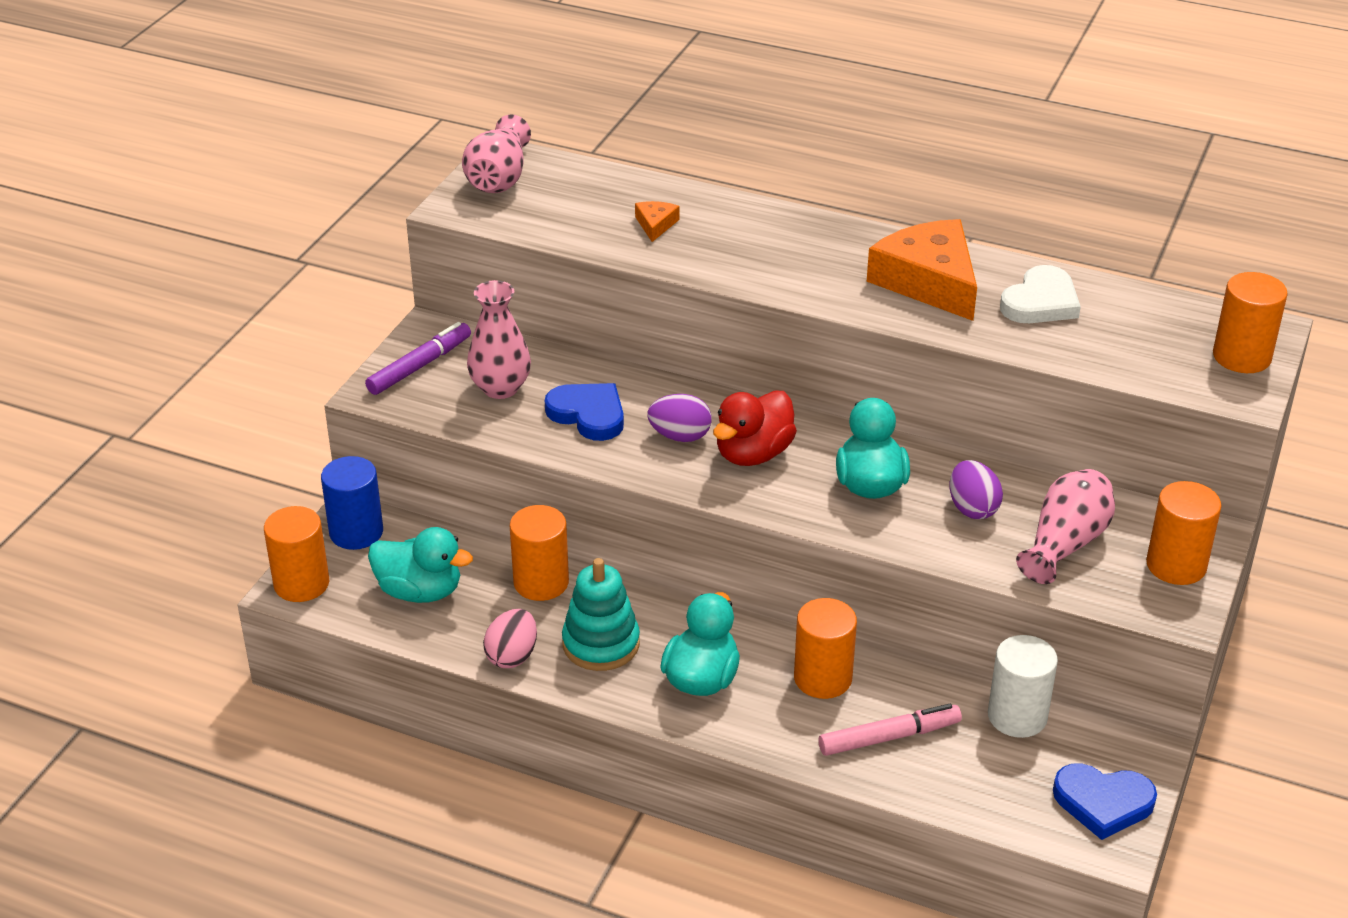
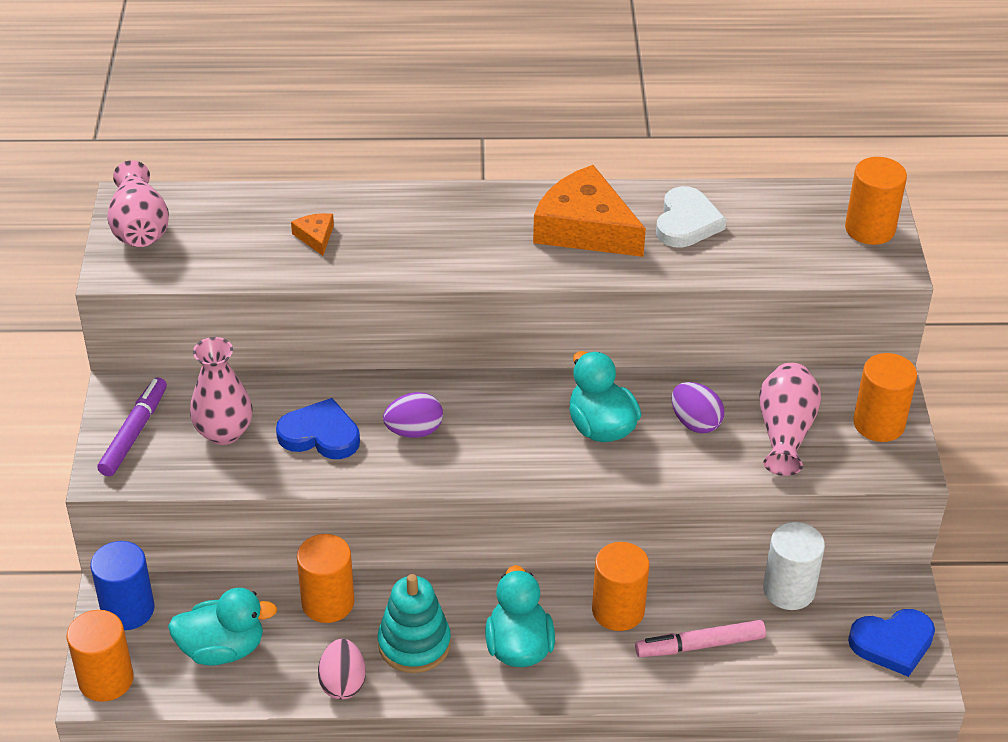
camera: 25 degrees left, 5 degrees up
red duck [713,390,797,466] -> none
pink marker [818,704,962,756] -> pink marker turned 150 degrees counterclockwise [635,620,766,657]

